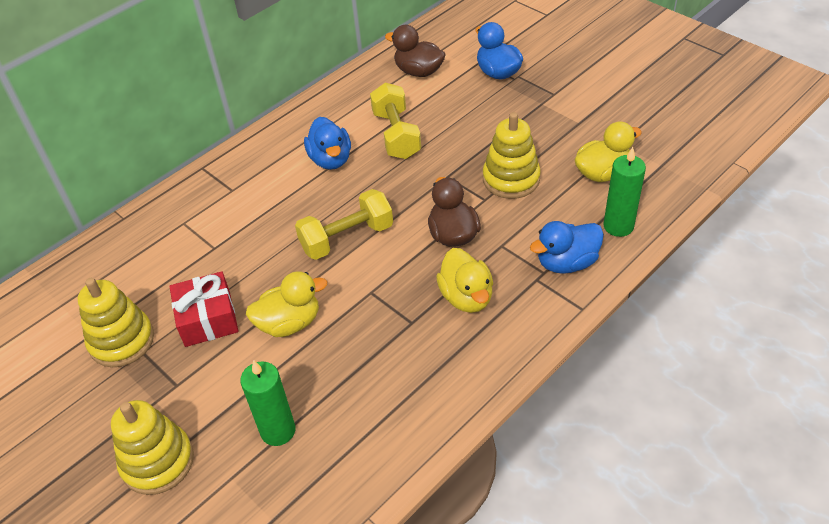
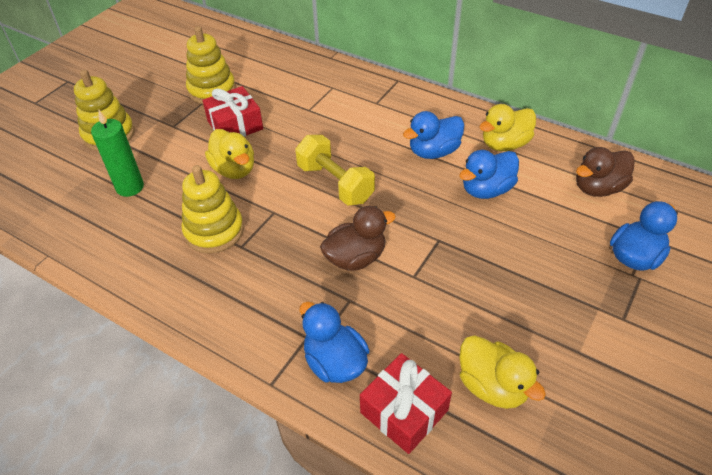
camera: 75 degrees right, 0 degrees up
yellow dumbbell [370,83,421,159] -> blue duck [459,150,519,199]
brown duck [385,25,446,77] -> brown duck turned 135 degrees counterclockwise [576,147,635,197]
yellow duck [436,248,493,313] -> yellow duck moved to [479,104,536,151]
yellow stacking toy [483,112,541,199] -> yellow stacking toy moved to [182,165,244,253]
green candle [603,147,646,237] -> red gift [360,353,452,454]

